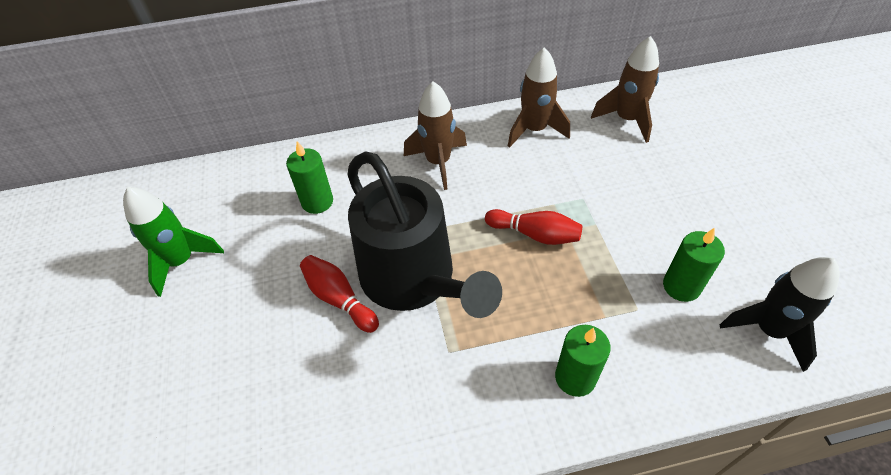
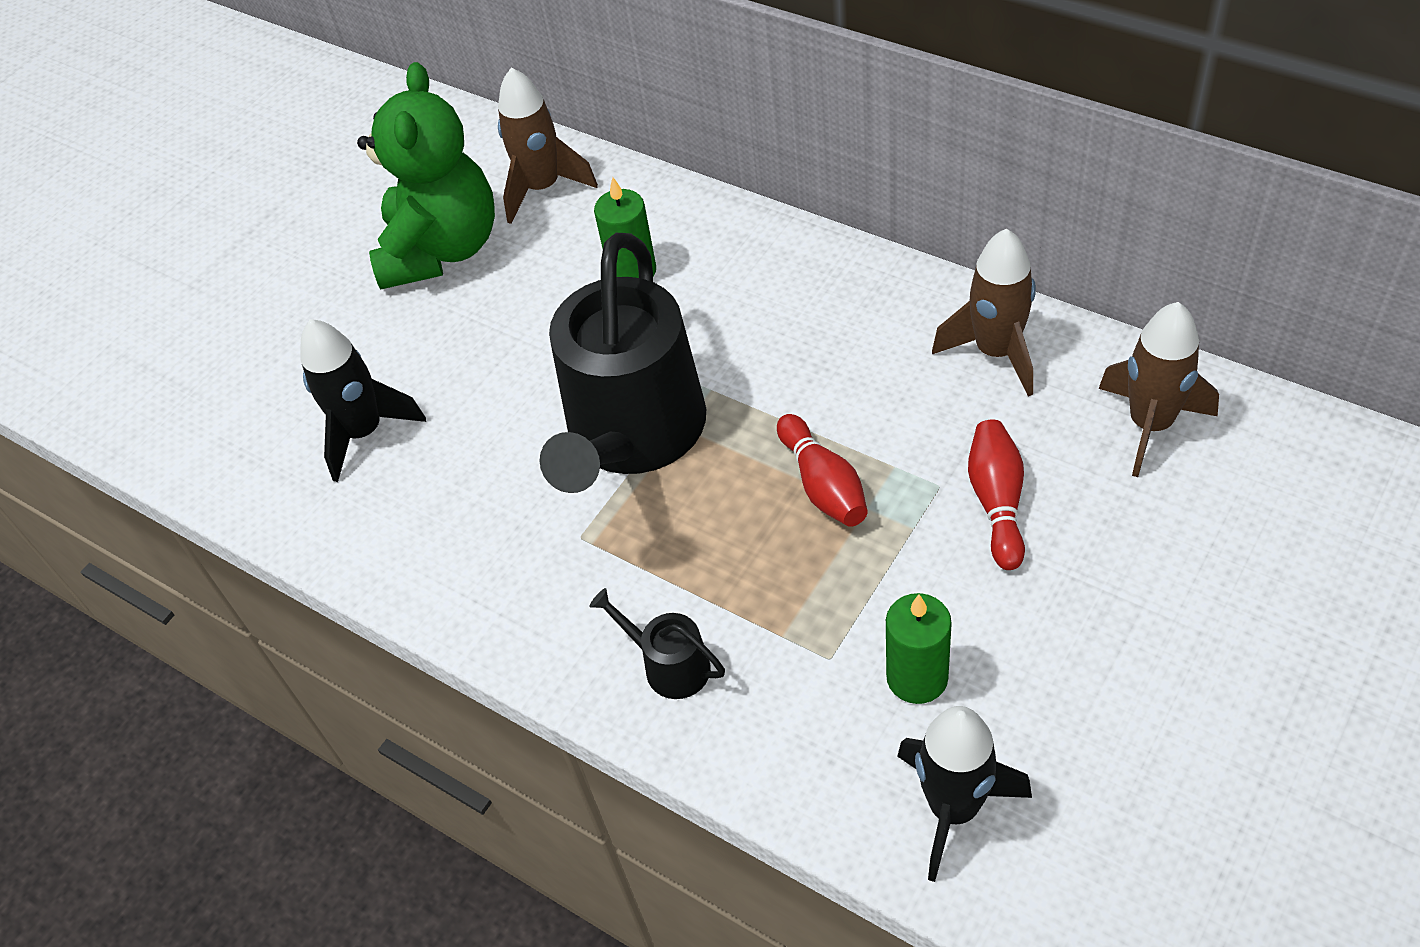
camera: 50 degrees right, 0 degrees up
green rocket [123,187,224,297] -> green teddy bear [357,62,495,290]
red bowling pin [300,255,379,333] -> red bowling pin moved to [968,419,1025,570]
brown rocket [404,81,467,190] -> brown rocket moved to [498,67,598,224]
green candle [555,325,611,397] -> black watering can [589,588,725,699]
none -> black rocket [301,319,426,482]

